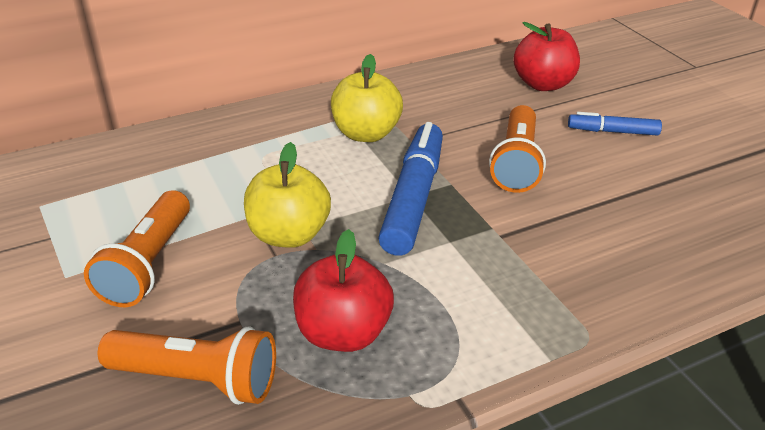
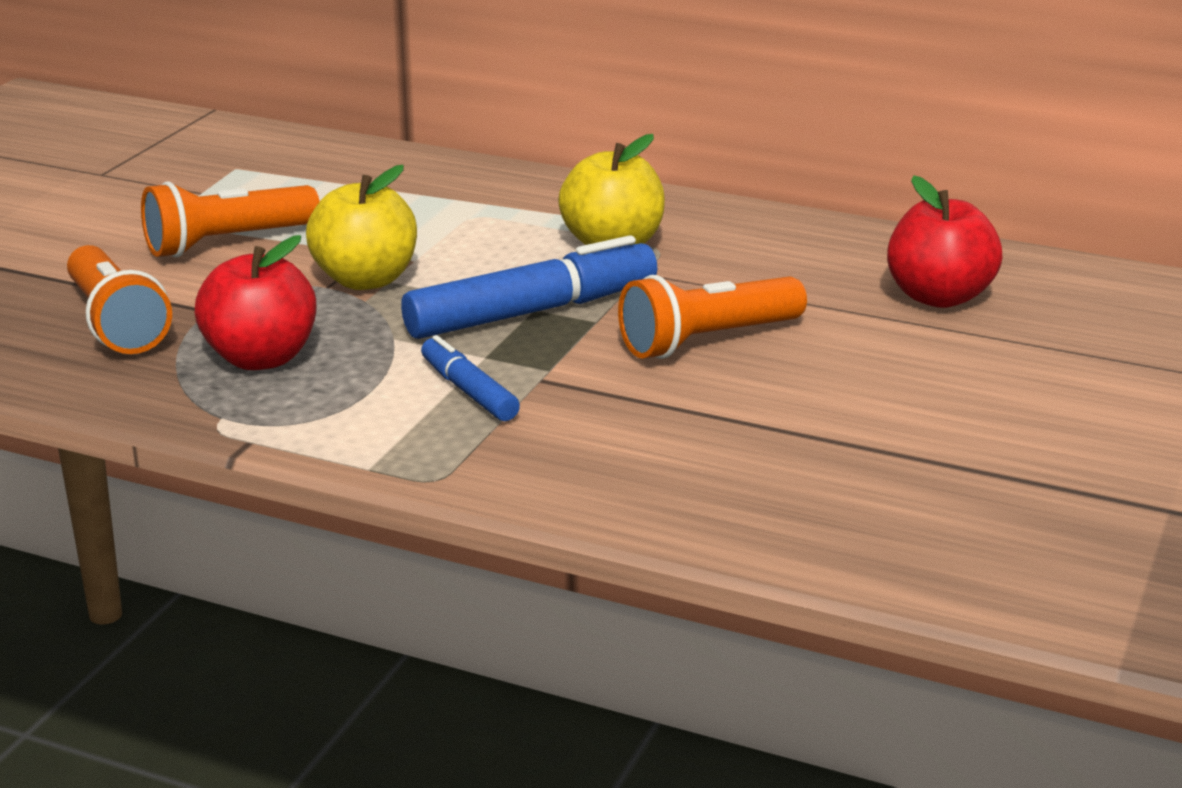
camera: 50 degrees right, 10 degrees down
blue marker [568,112,662,135] -> blue marker moved to [421,335,520,421]

